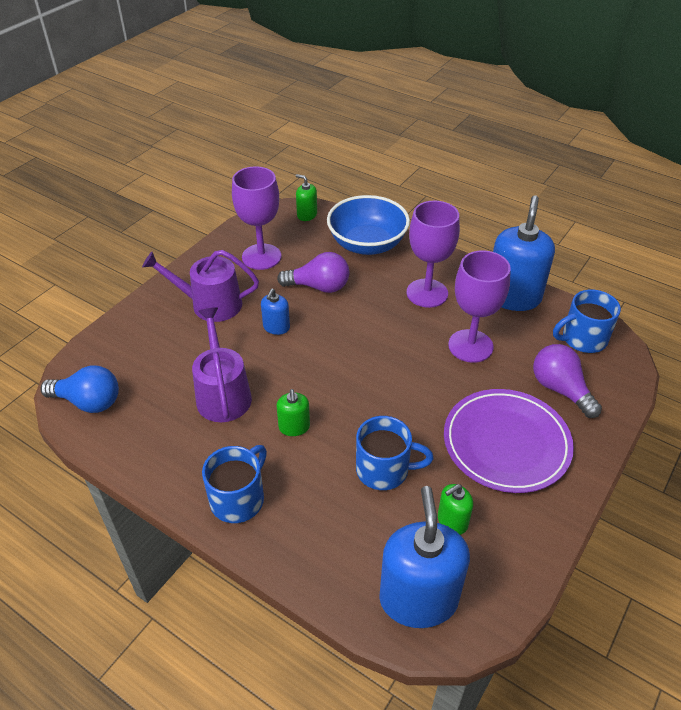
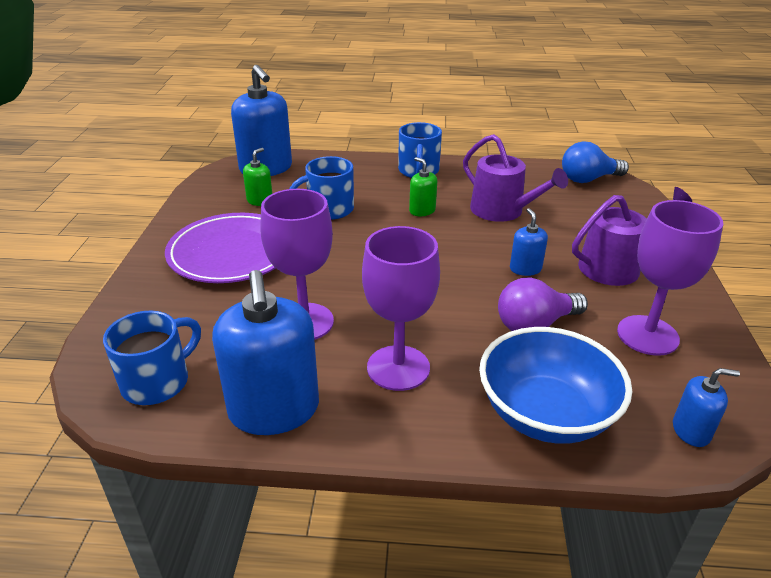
camera: 150 degrees right, 10 degrees down
green soap dispenser [296,174,317,221] -> blue soap dispenser [673,368,740,447]
purple light bulb [533,344,602,418] -> none

